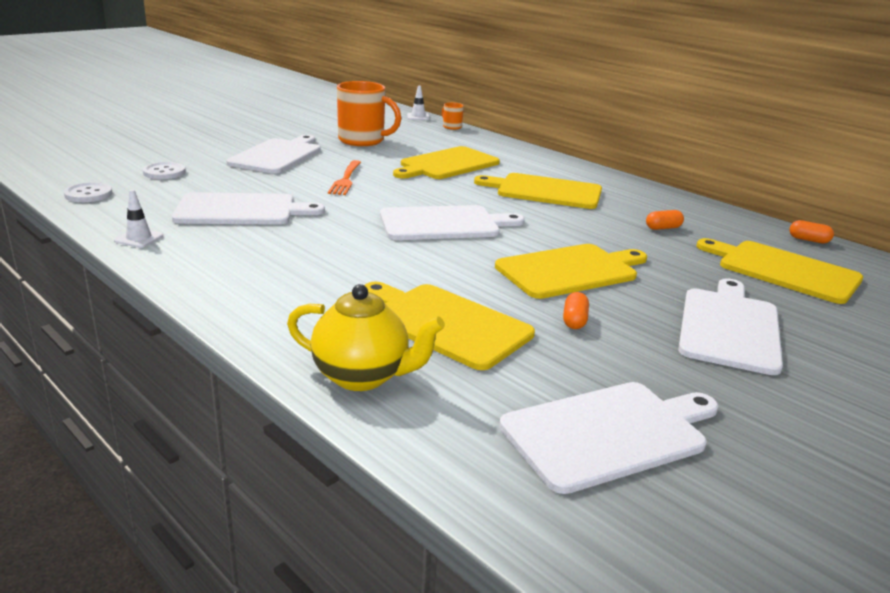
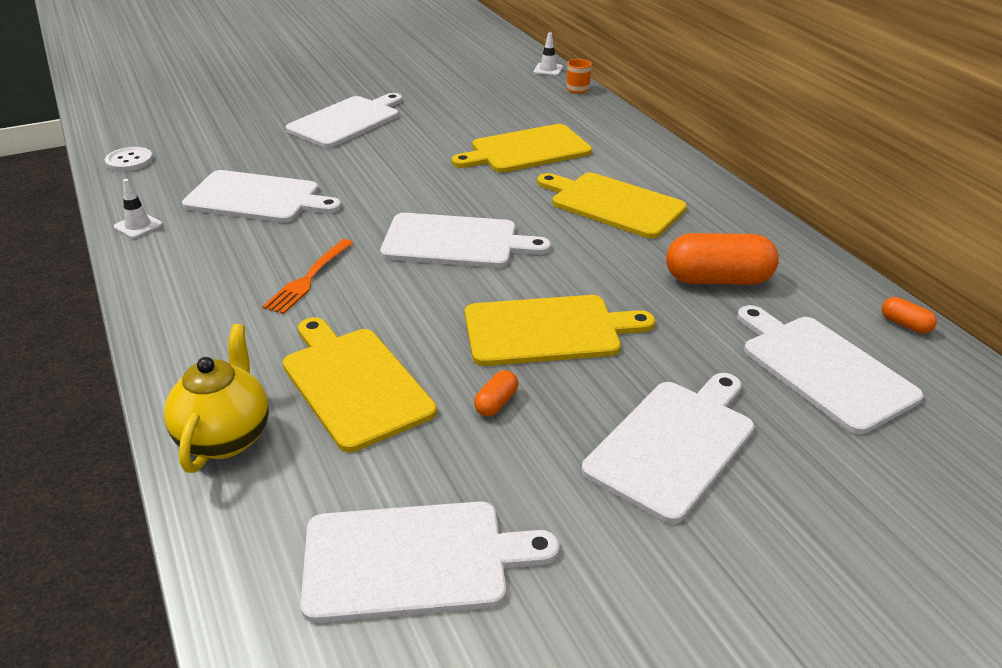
camera: 20 degrees right, 10 degrees up
white button [143,162,186,179] -> none
yellow teapot [287,284,445,391] -> yellow teapot turned 120 degrees counterclockwise [164,324,269,473]
orange fork [328,160,361,195] -> orange fork moved to [262,239,353,314]
orange mug [337,81,402,146] -> none
orange capsule [646,210,684,230] -> orange capsule [666,233,779,285], size x2.19
yellow cutting board [696,238,863,304] -> white cutting board [737,305,923,434]

